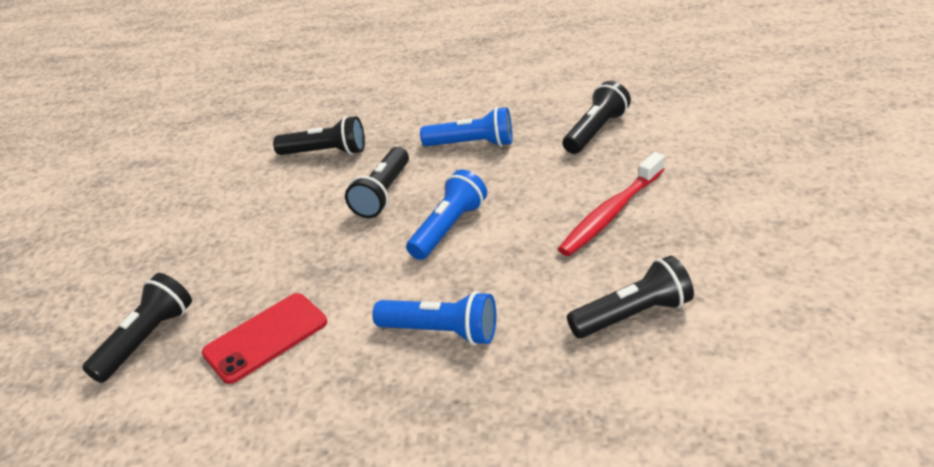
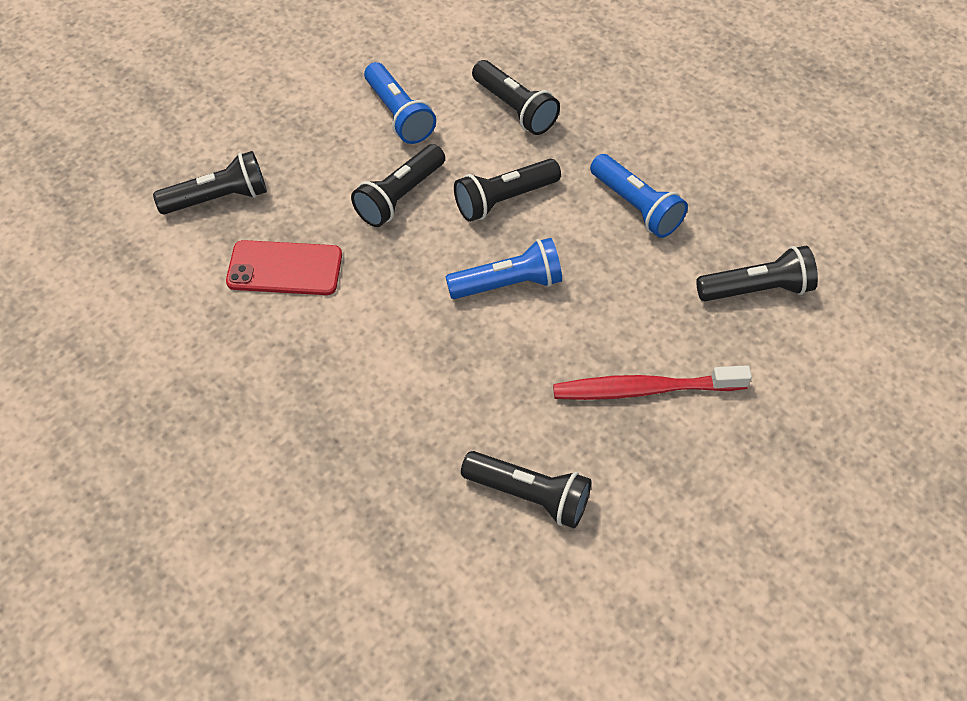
camera: 40 degrees right, 20 degrees up
blue flashlight [372,291,496,345] -> blue flashlight moved to [364,62,436,144]
none -> black flashlight [351,144,445,227]

